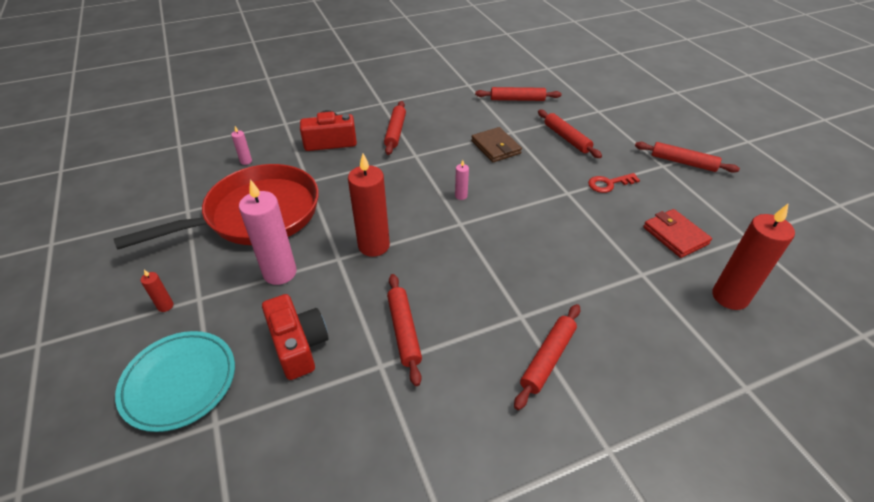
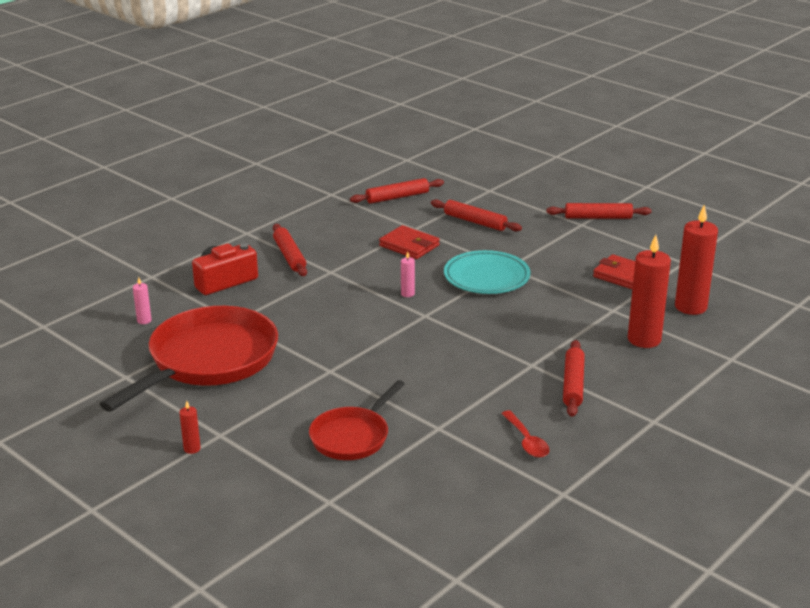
camera: 25 degrees left, 15 degrees down
turquoise plate [115,331,235,432] -> turquoise plate moved to [444,250,530,294]
pink candle [239,179,297,285] -> none
red camera [262,294,328,380] -> red pan [309,380,405,460]
red candle [348,154,390,257] -> red candle moved to [628,235,671,348]
red rolling pin [387,274,422,386] -> none
brown wallet [471,127,522,162] -> red wallet [379,225,440,259]
red key [588,173,640,193] -> none
none -> red spoon [501,410,549,458]

